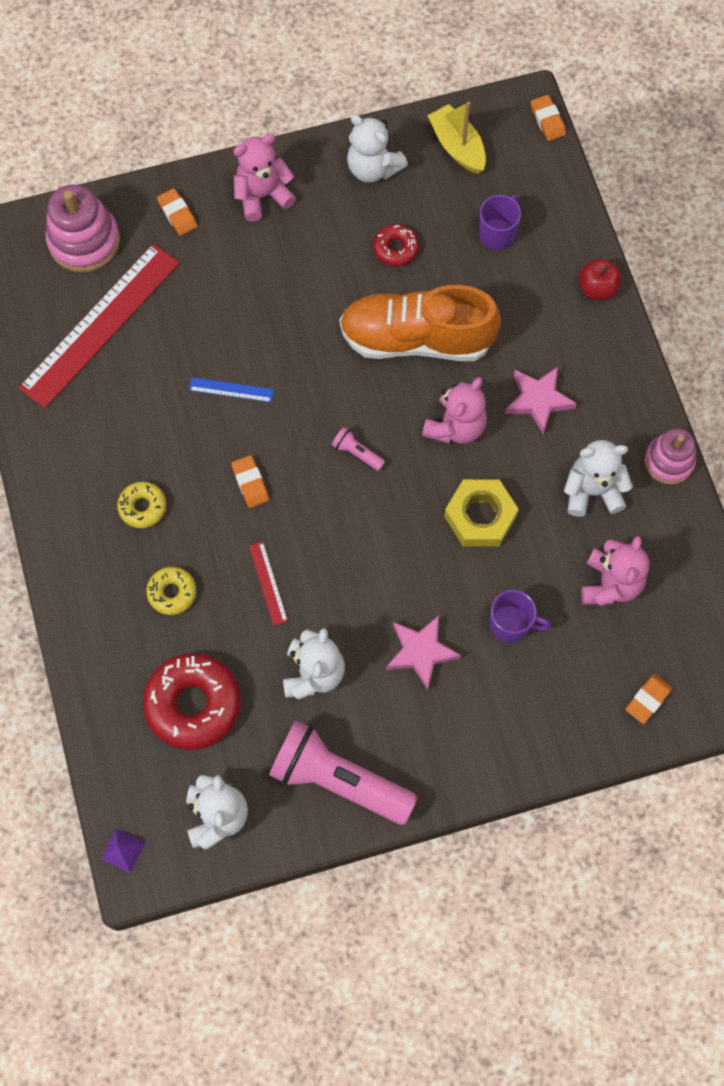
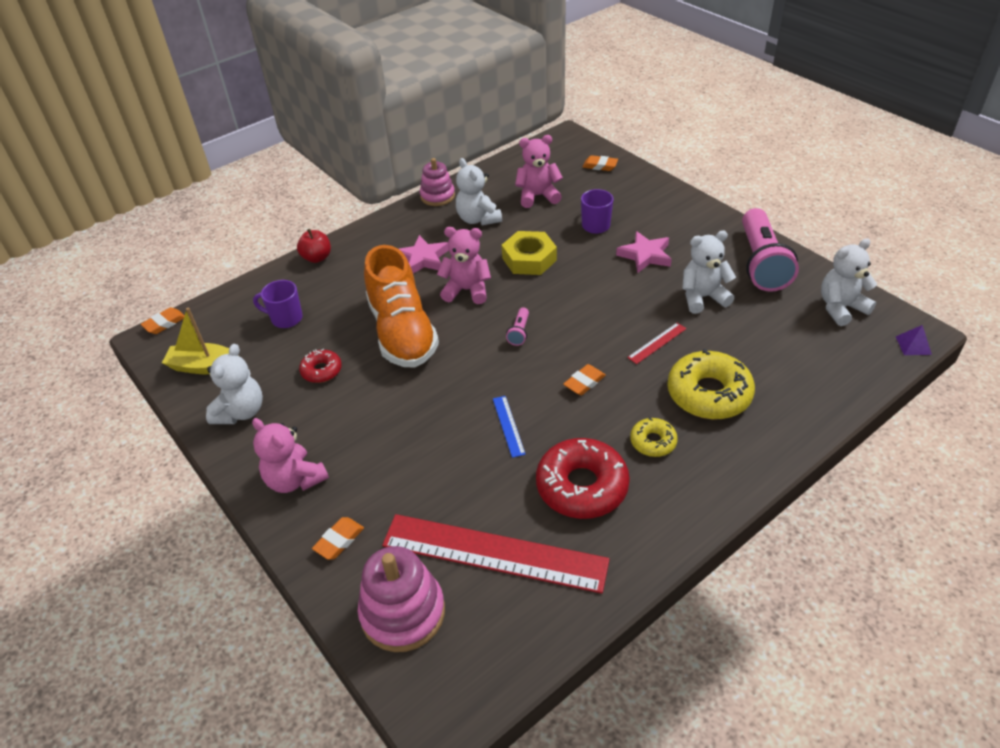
camera: 110 degrees left, 25 degrees down
red donut [143,653,241,750] -> red donut moved to [536,438,630,519]
yellow donut [146,567,196,615] -> yellow donut [667,349,755,419], size x1.91
yellow boat [427,102,486,174] -> yellow boat turned 60 degrees clockwise [162,307,239,374]

